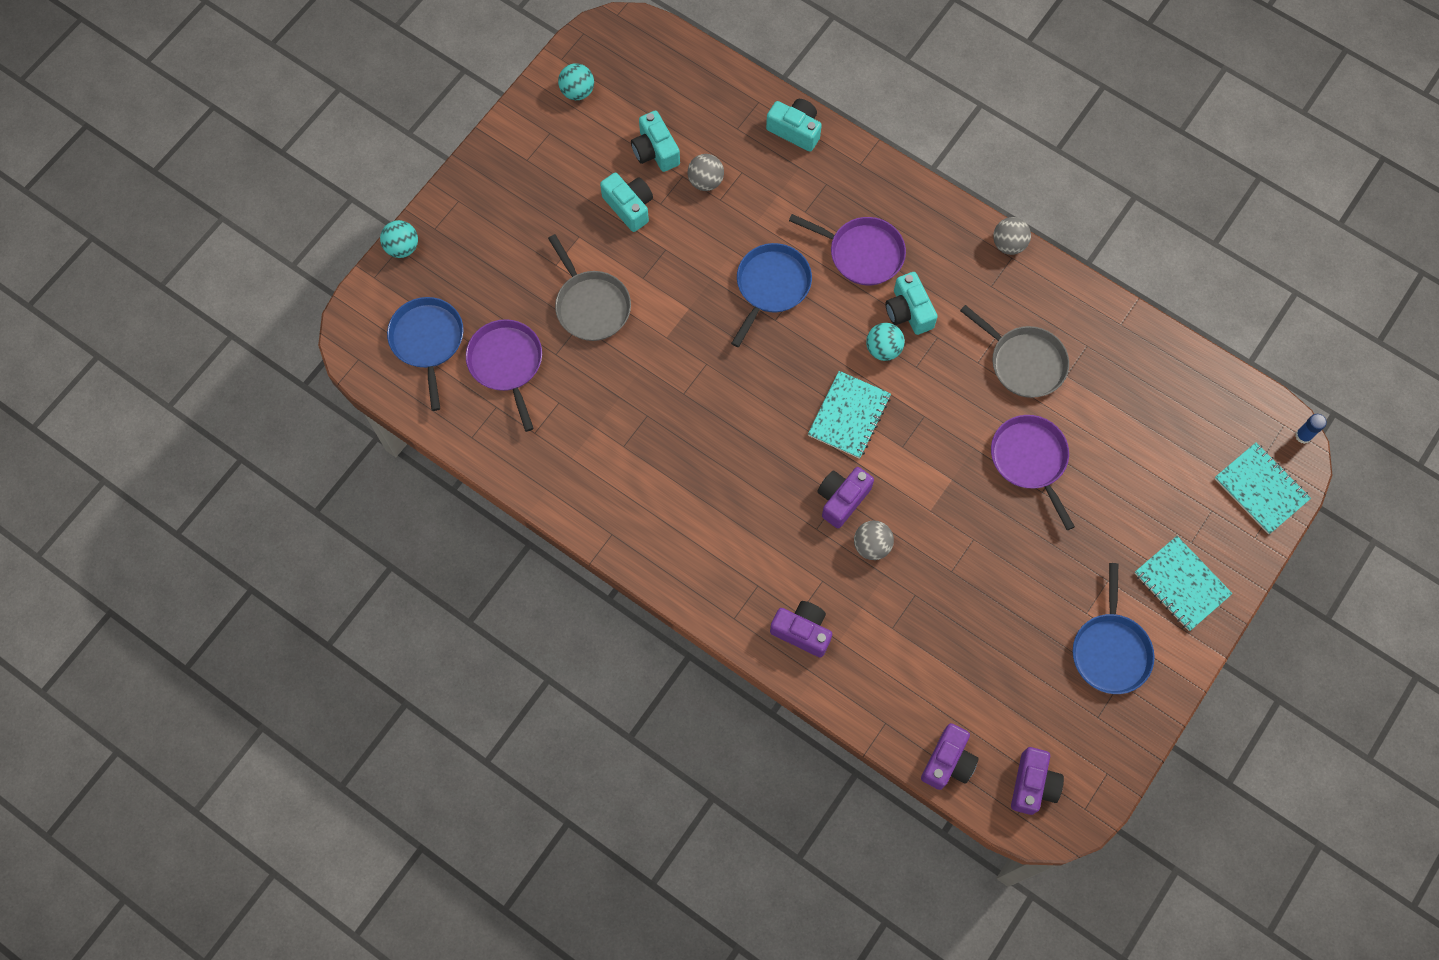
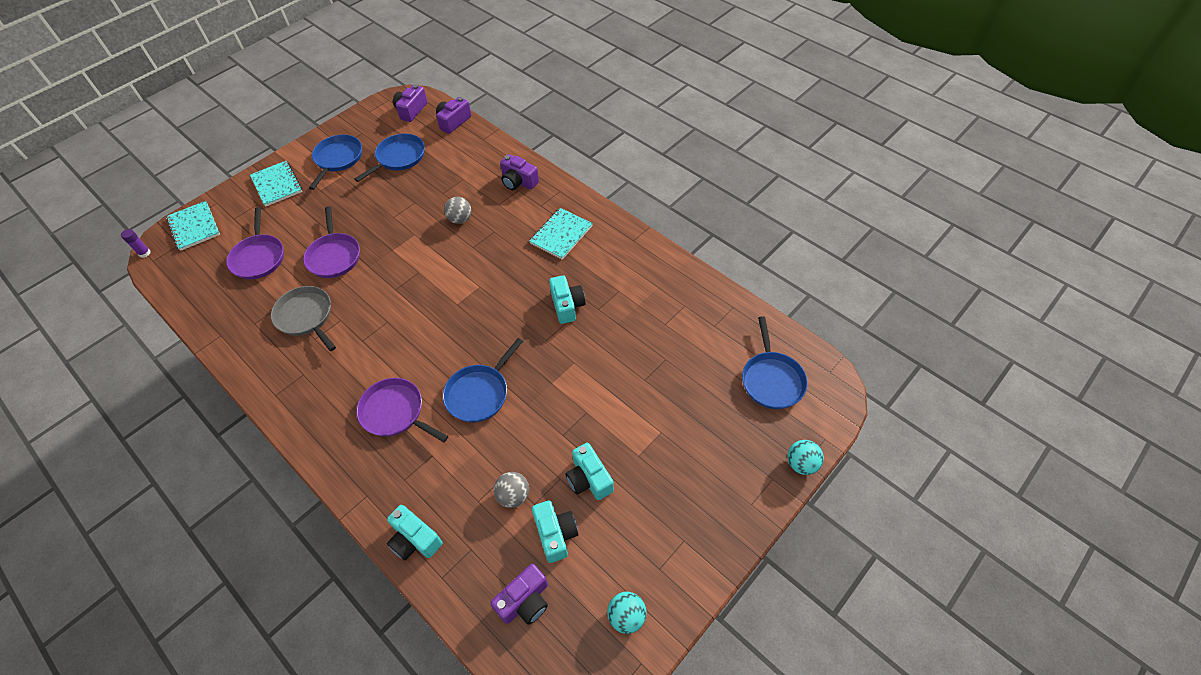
camera: 170 degrees left, 15 degrees down
purple pan [466,319,542,432] -> purple pan moved to [226,207,284,280]
grey pan [548,234,631,341] -> none
turquoise notebook [808,371,891,459] -> turquoise notebook moved to [529,208,593,260]
purple camera [817,467,874,528] -> purple camera moved to [490,564,548,625]
turquoise ball [866,323,905,361] -> none
turquoise camera [885,272,938,335] -> turquoise camera moved to [549,275,586,324]
grey ball [993,217,1031,255] -> none
blue glue stick [1295,414,1327,444] -> purple glue stick [121,229,151,258]
none -> blue pan [354,133,425,182]

